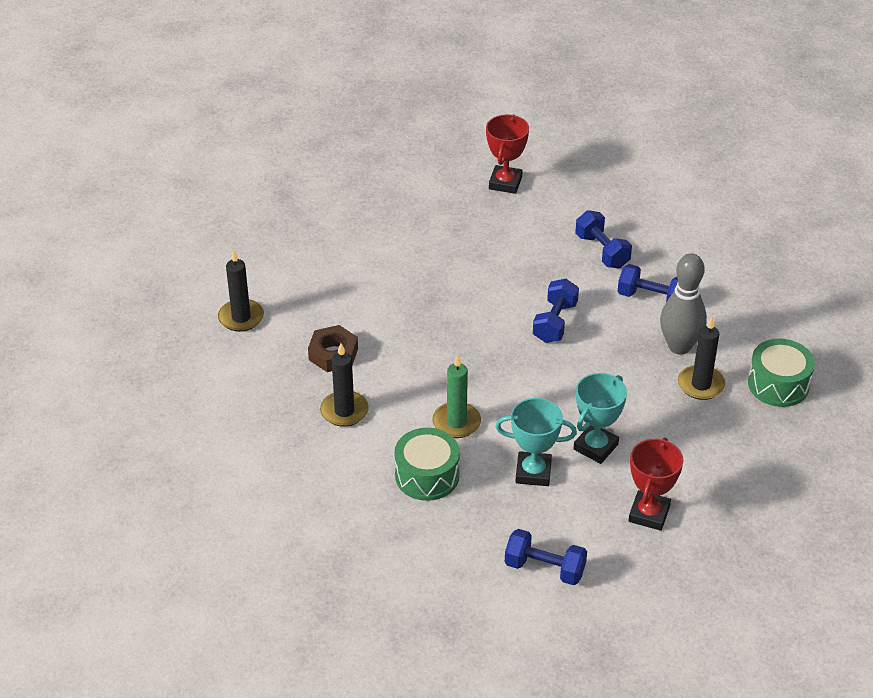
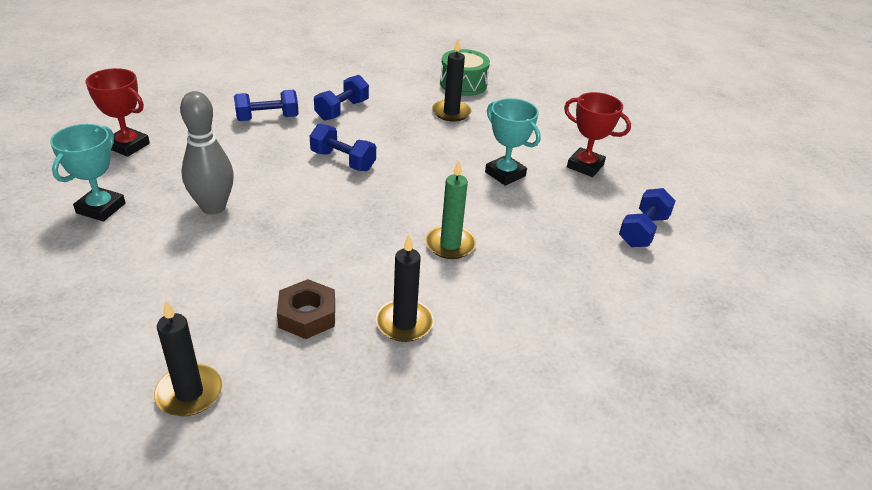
camera: 80 degrees left, 5 degrees down
green drum [395,428,460,501] -> none
turquoise trophy [496,398,577,486] -> turquoise trophy moved to [50,124,126,222]
grey bowling pin [660,254,707,355] -> grey bowling pin moved to [180,91,234,215]

